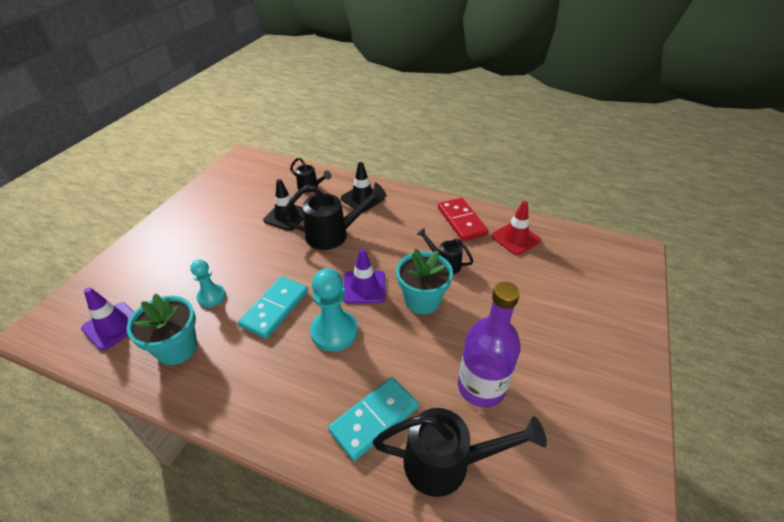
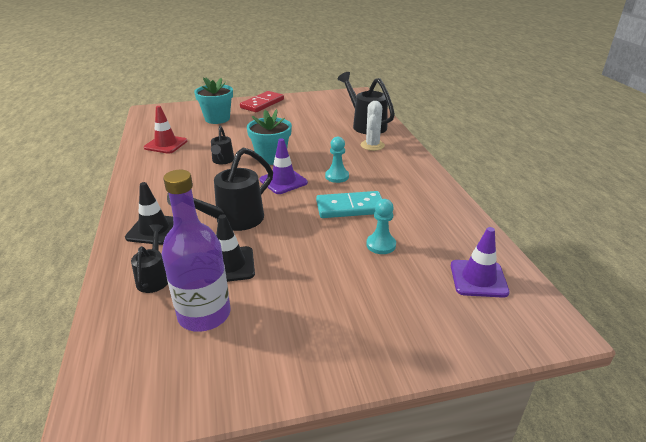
camera: 125 degrees left, 10 degrees down
turquoise flower pot [127,294,197,365] -> turquoise flower pot moved to [194,78,233,124]
black watering can [281,182,387,250] -> black watering can turned 90 degrees counterclockwise [167,148,273,231]
turquoise pawn [310,268,358,352] -> turquoise pawn [325,137,349,183], size x0.62
turquoise domino [328,377,419,461] -> white cactus [361,101,385,151]
red domino [438,198,488,241] -> red domino moved to [240,91,284,112]
purple bottle [458,282,521,408] -> purple bottle moved to [161,170,230,332]

